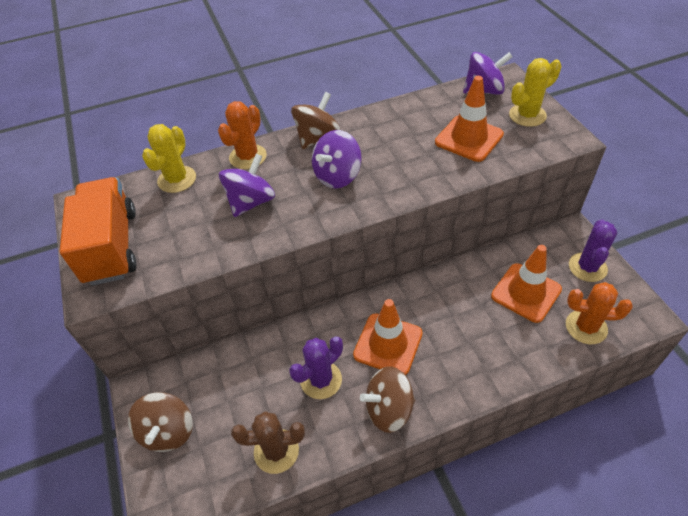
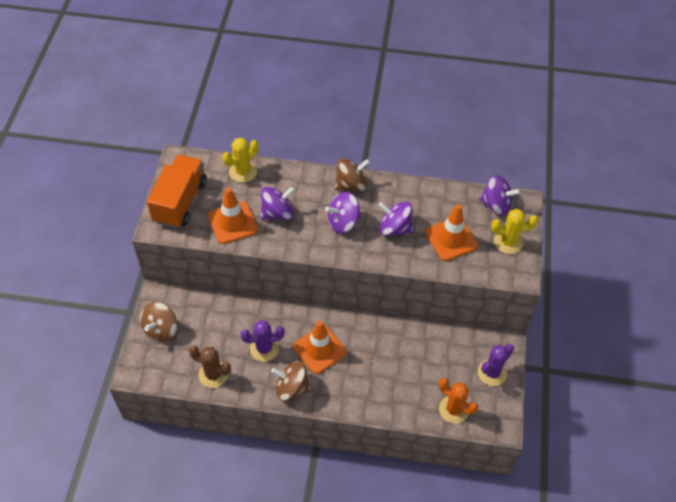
camera: 25 degrees right, 5 degrees up
orange cactus [218,101,267,169] -> none
orange traffic cone [491,245,562,323] -> orange traffic cone moved to [208,187,258,244]
none -> purple spinning top [378,201,413,236]

